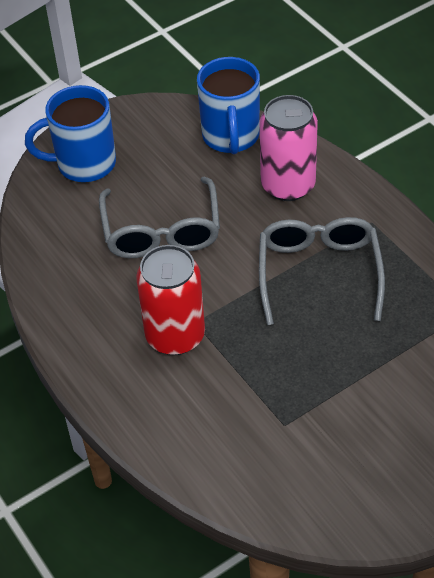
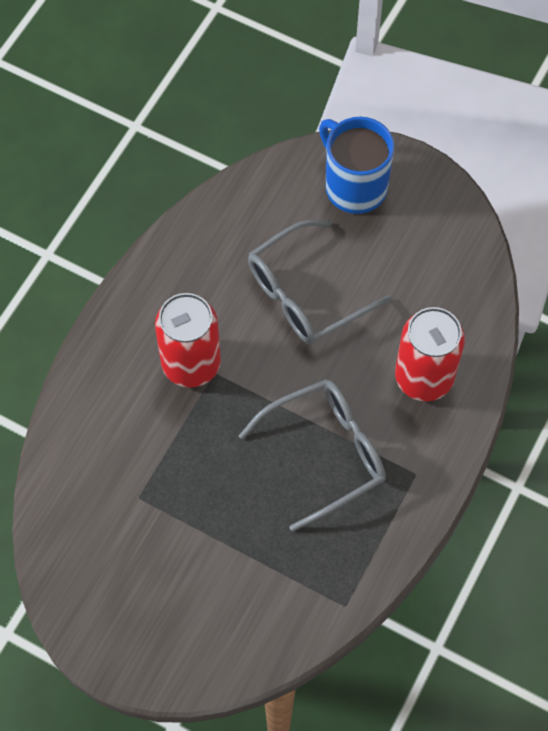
camera: 60 degrees right, 15 degrees up
blue mug [197,57,260,154] -> none
pink can [260,95,318,201] -> red can [395,307,465,401]

